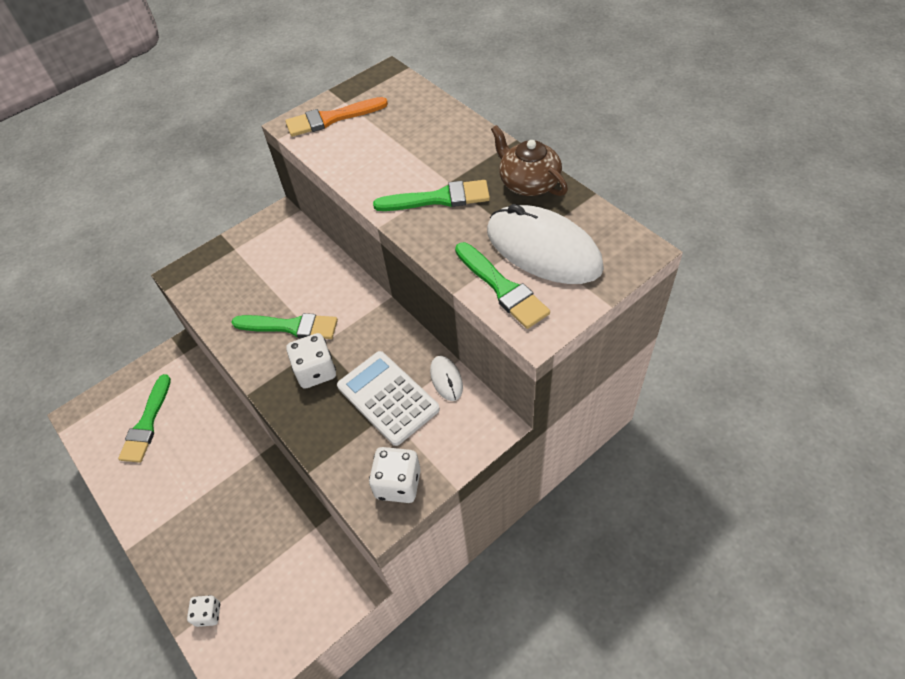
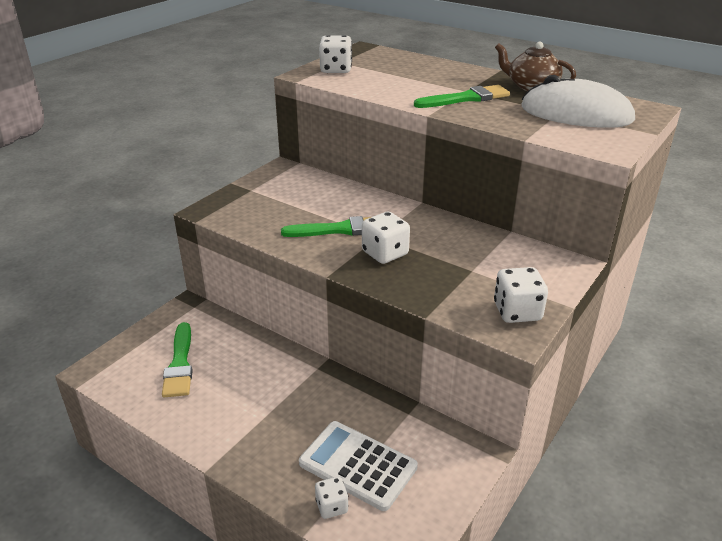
camera: 20 degrees left, 20 degrees down
orange brush [285,97,388,137] -> white dice [319,35,352,73]
white calculator [337,351,440,446] -> white calculator moved to [299,421,418,511]
white mouse [430,356,463,401] -> none
green brush [455,242,550,329] -> none

